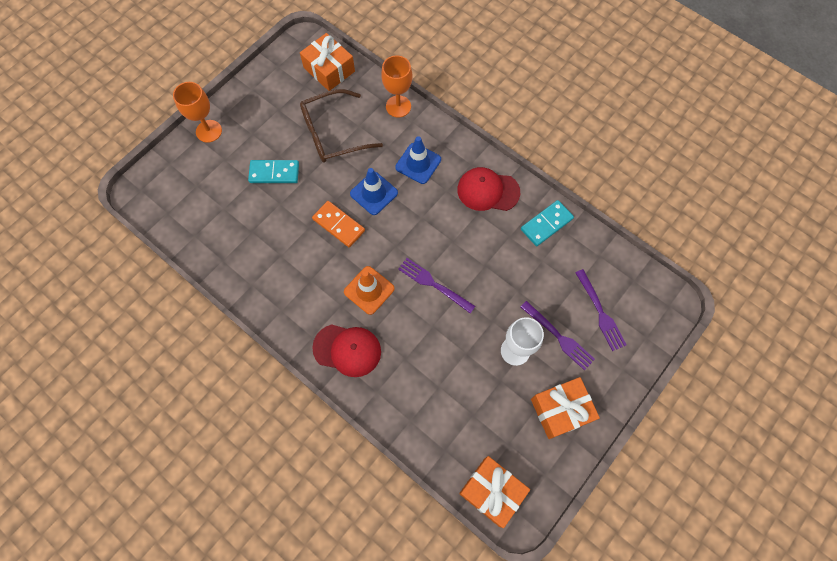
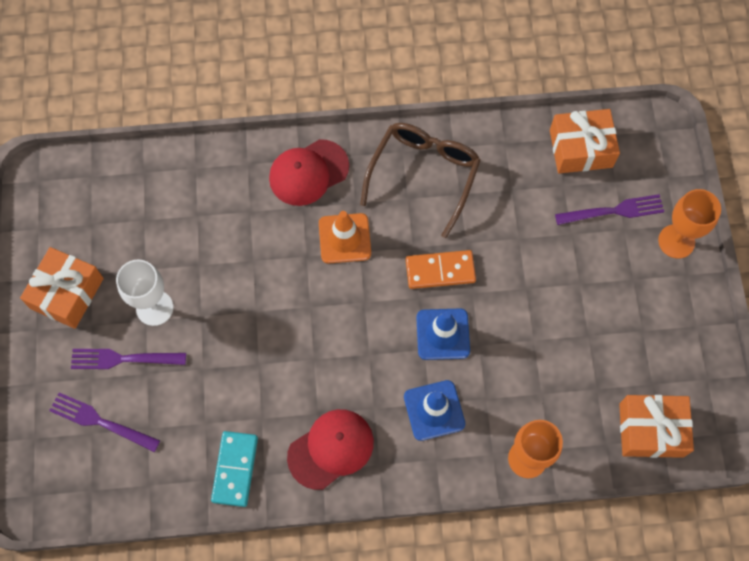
camera: 135 degrees right, 0 degrees up
turquoise domino [248,160,299,183] -> none
brown glasses [300,89,383,163] -> brown glasses moved to [360,123,481,238]
purple fork [398,258,475,313] -> purple fork moved to [555,194,664,225]
orange gift [459,456,530,528] -> orange gift moved to [550,109,620,174]

